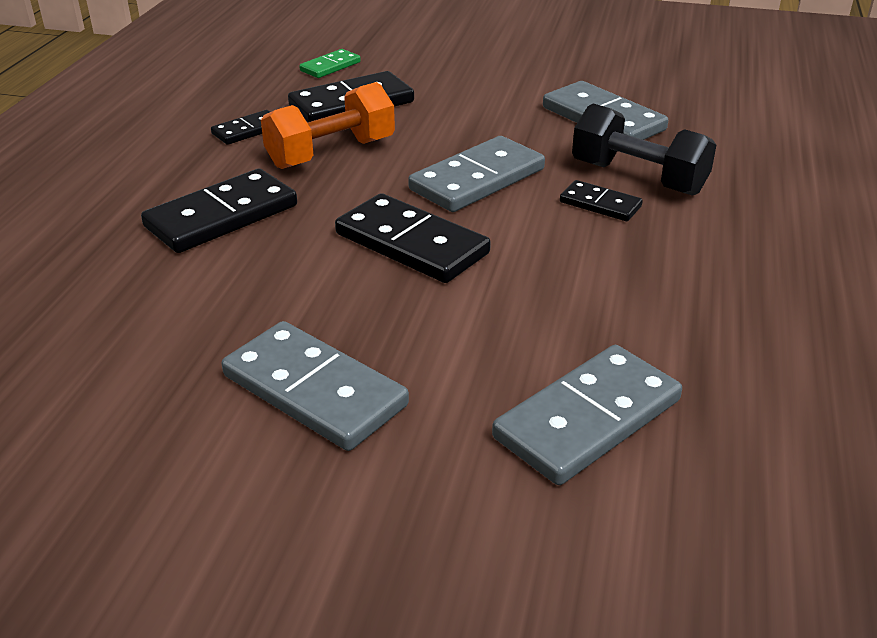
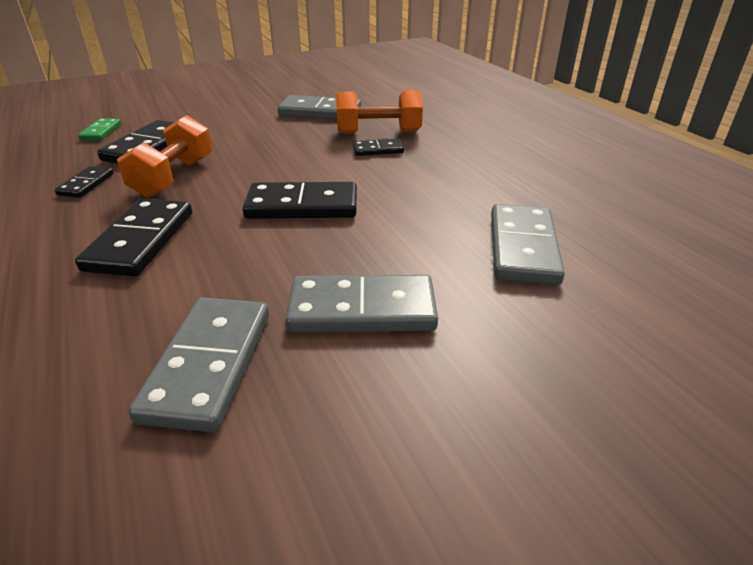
camera: 40 degrees left, 0 degrees up
grey domino [408,136,545,212] -> grey domino moved to [129,298,269,432]
black dumbbell [572,104,716,196] -> orange dumbbell [336,90,423,134]

